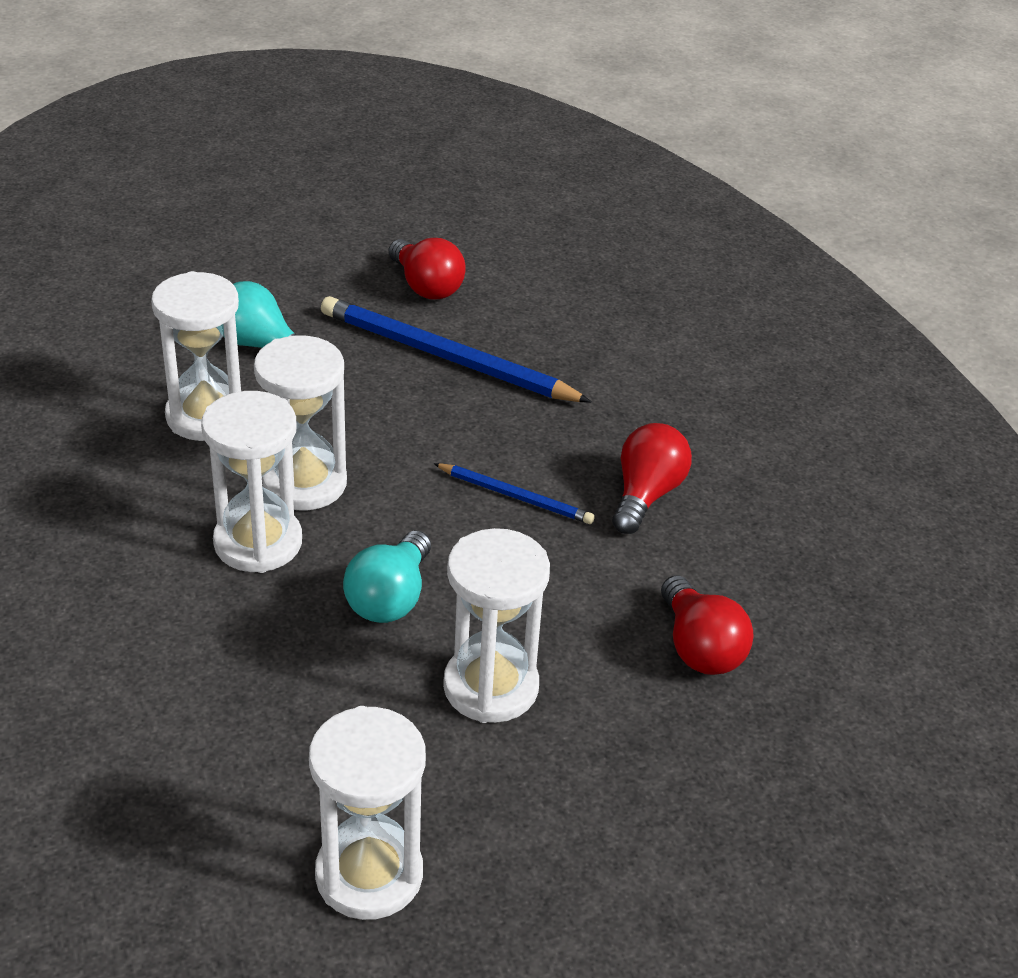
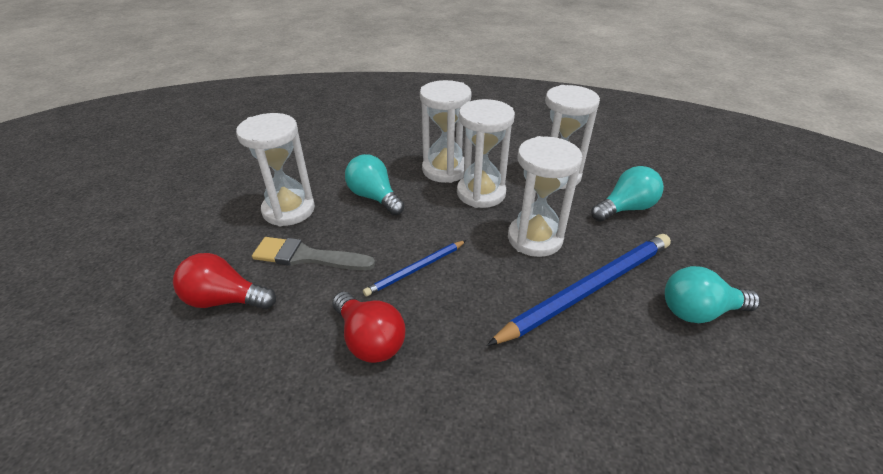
camera: 120 degrees right, 0 degrees up
white hourglass [309,706,426,920] -> white hourglass moved to [508,136,582,257]
red light bulb [388,238,466,300] -> turquoise light bulb [665,266,761,323]
none -> grey brush [252,237,375,270]

